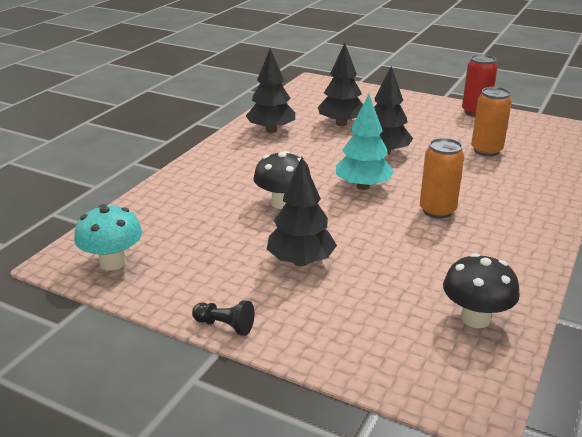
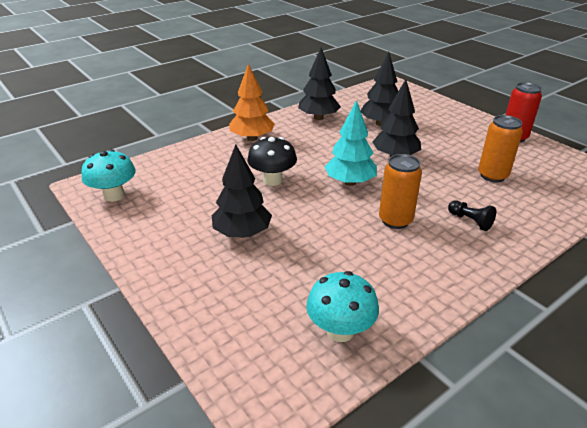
camera: 25 degrees right, 5 degrees up
black pawn [192,300,254,336] -> black pawn moved to [448,200,496,231]
black mushroom [443,253,520,328] -> turquoise mushroom [306,271,379,342]
none -> orange tree [229,63,275,141]

